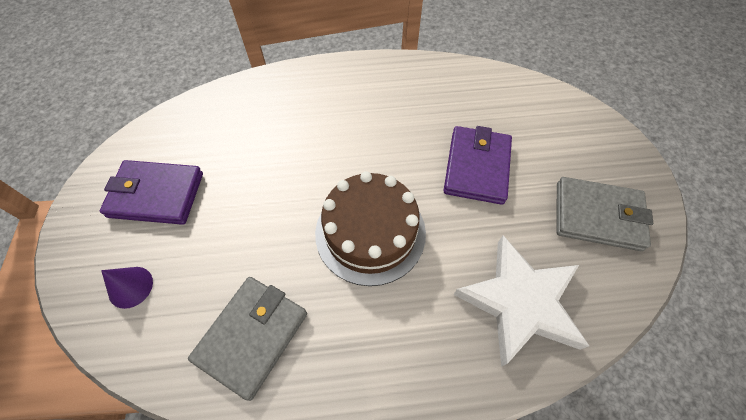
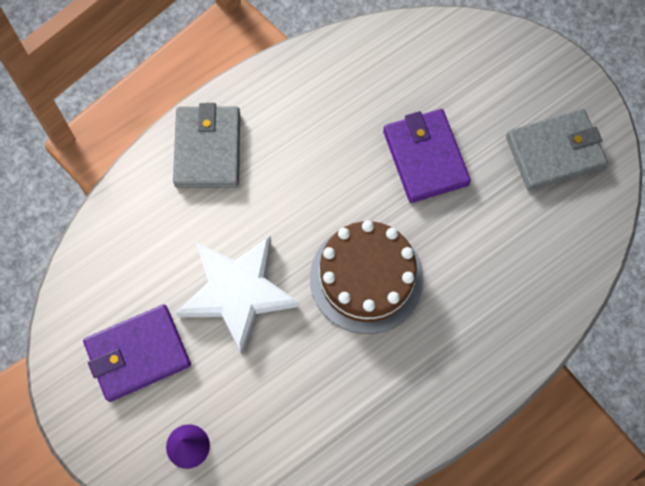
camera: 30 degrees left, 10 degrees up
grey wallet [188,277,307,401] -> grey wallet moved to [173,103,240,188]
white star [454,235,589,367] -> white star moved to [176,236,300,354]

